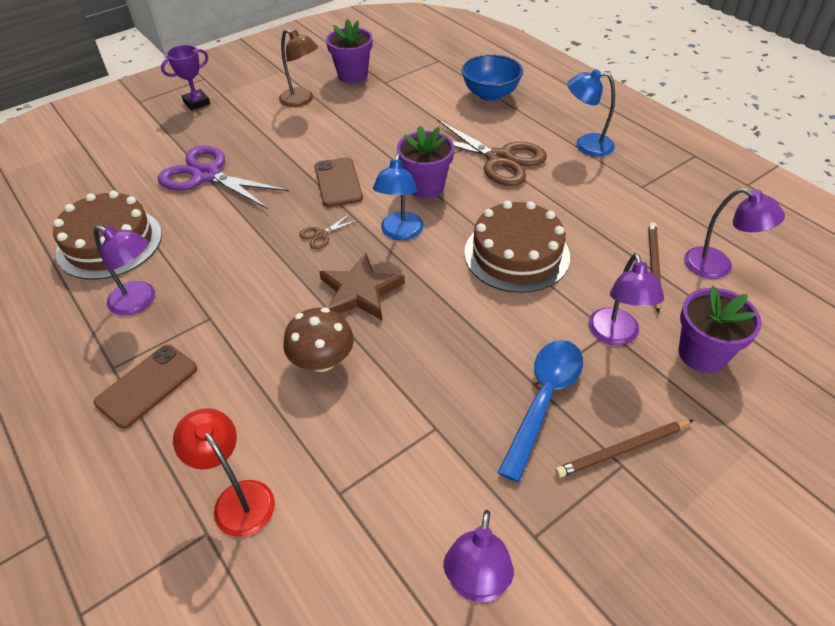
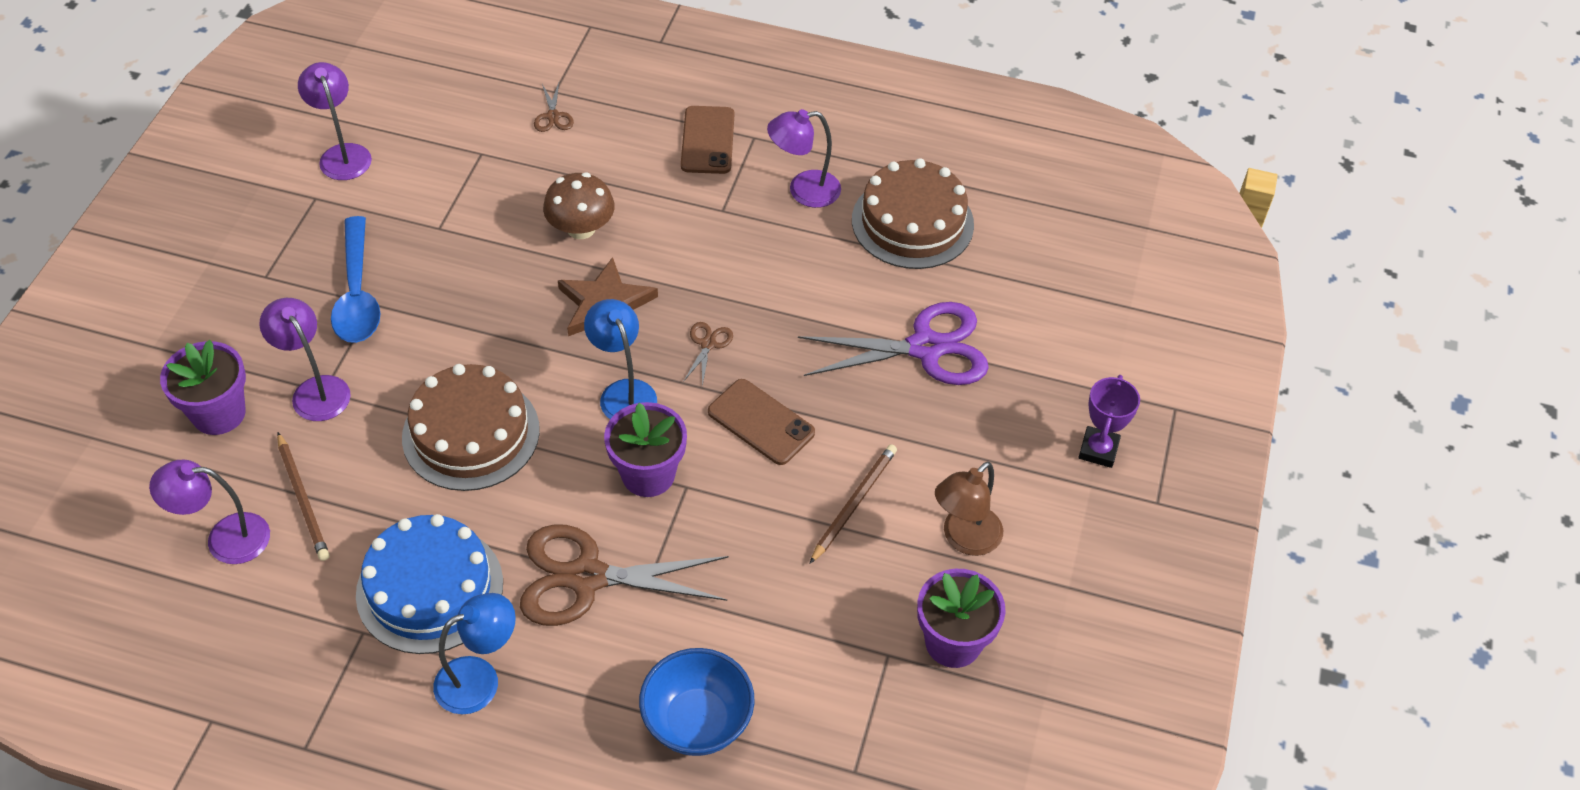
camera: 140 degrees right, 5 degrees up
red lamp [173,408,275,537] -> brown scissors [534,83,574,132]
brown lamp [279,29,318,107] -> brown lamp turned 45 degrees counterclockwise [935,462,1003,556]
brown pencil [555,420,693,478] -> brown pencil moved to [810,444,897,564]
none -> blue cake [356,514,503,654]

